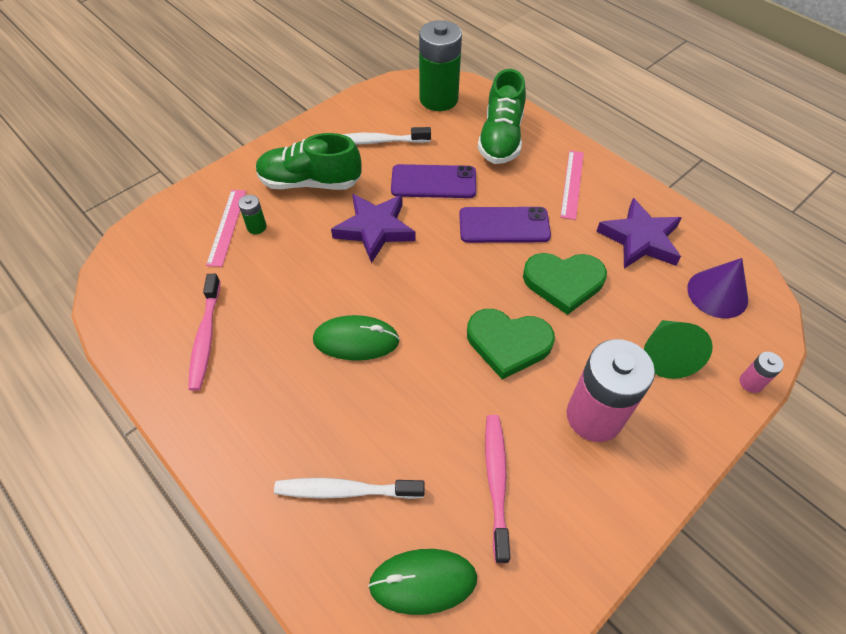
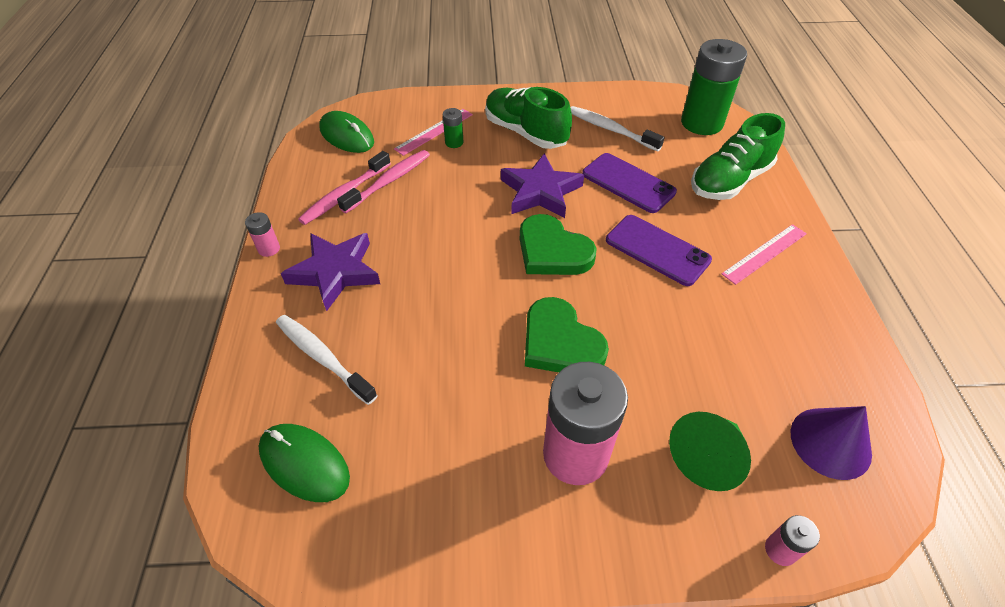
camera: 40 degrees right, 5 degrees down
green mouse [313,315,400,361] -> green mouse moved to [319,111,374,153]
pink toothbrush [485,415,510,563] -> pink toothbrush moved to [337,150,430,213]
green heart [523,253,607,315] -> green heart moved to [520,214,597,275]
purple star [596,198,682,269] -> purple star moved to [281,233,380,311]
none -> pink battery [245,212,280,257]

